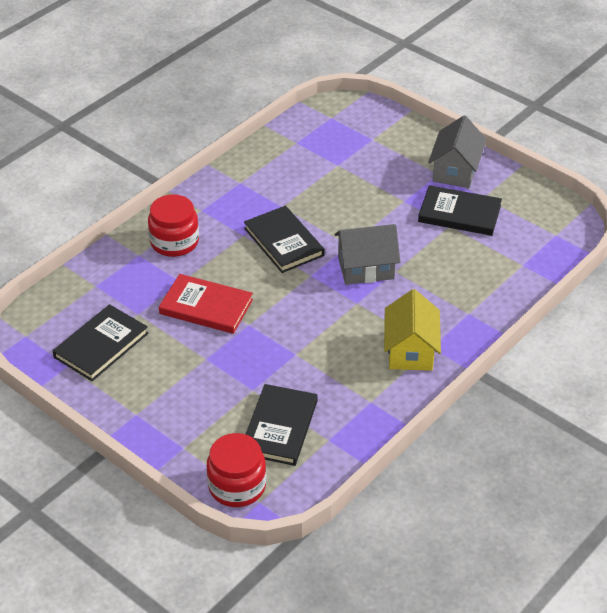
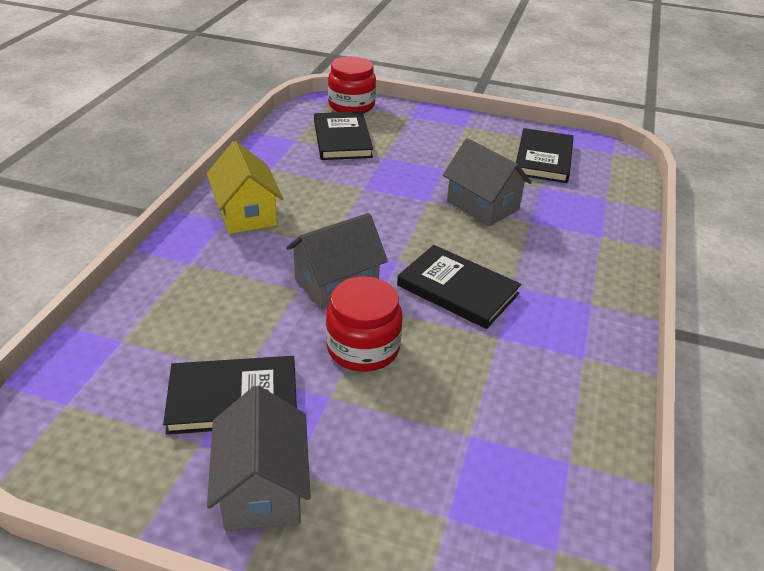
camera: 155 degrees right, 5 degrees down
red jar [148,194,199,257] -> red jar moved to [326,276,403,372]
red book [159,274,253,334] -> grey house [443,138,532,226]

